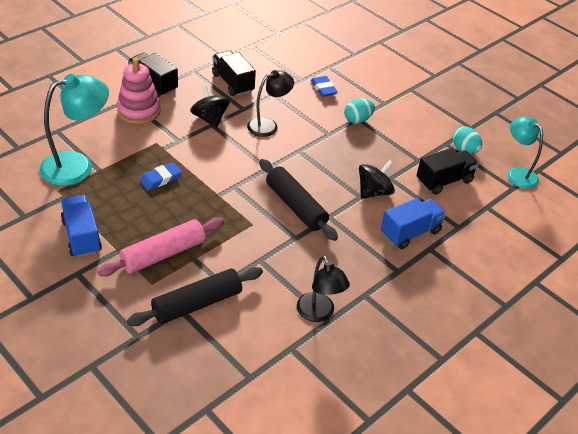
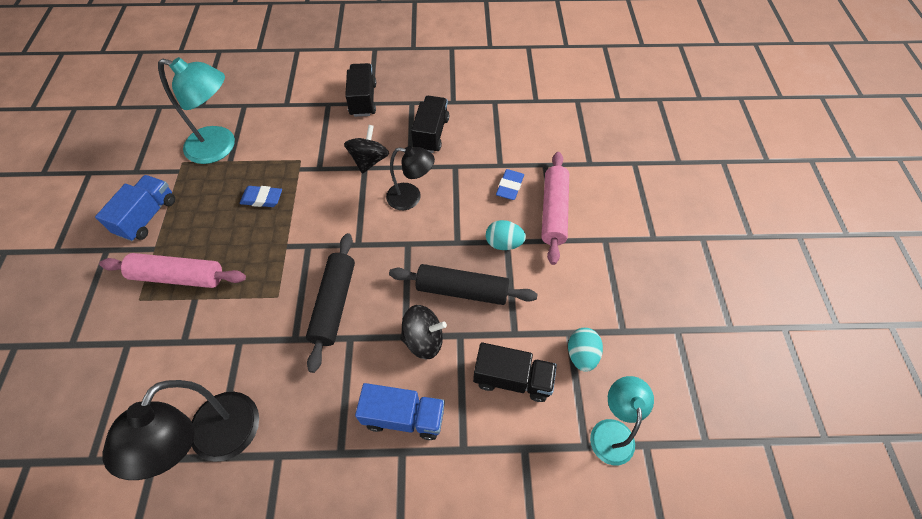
camera: 45 degrees right, 15 degrees up
pink stacking toy [117,58,161,124] -> none
black rolling pin [127,267,263,326] -> black rolling pin moved to [389,264,537,305]
black lamp [297,256,350,322] -> black lamp [102,380,259,480], size x1.54
none -> pink rolling pin [541,152,569,265]

